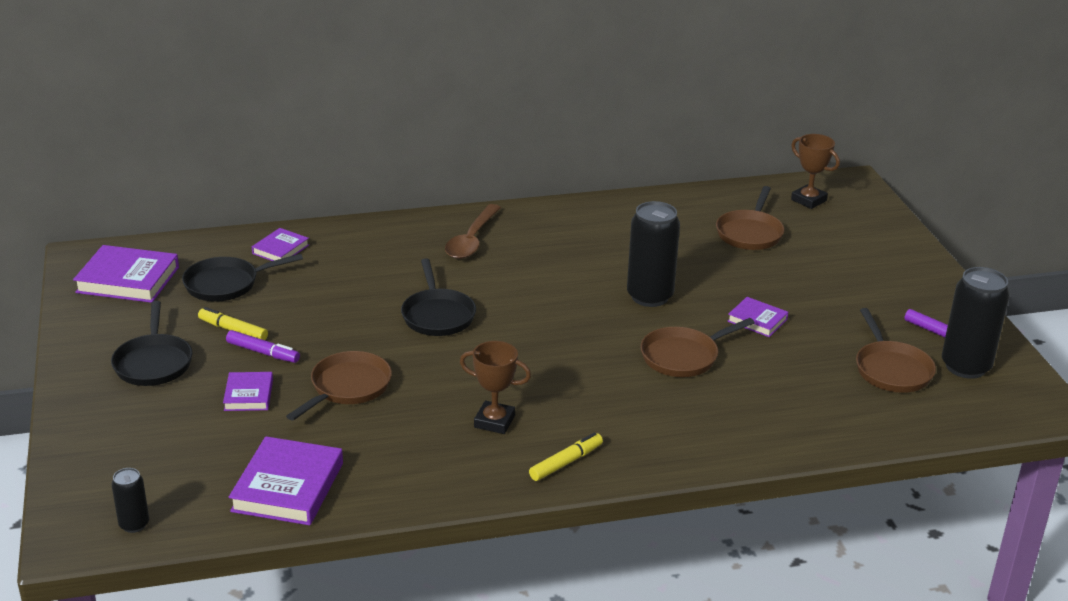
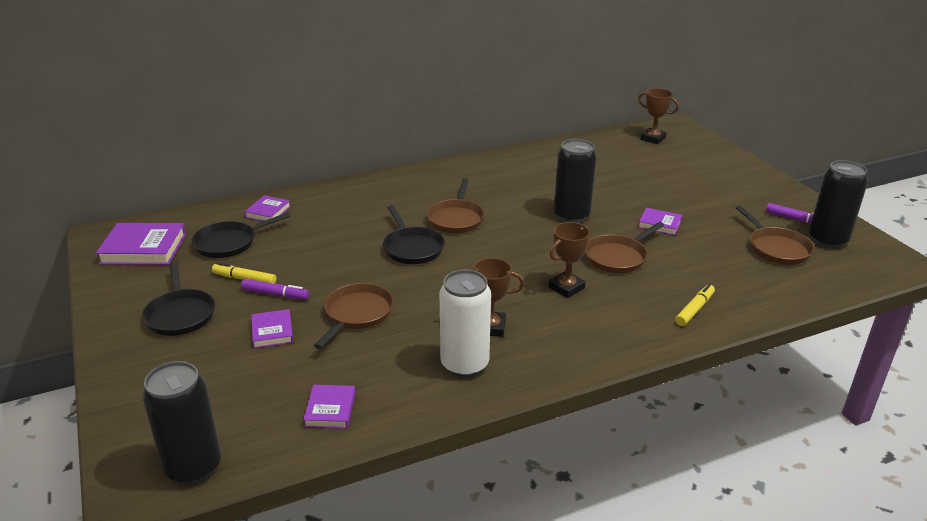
camera: 10 degrees left, 0 degrees up
black can [111,468,149,533] -> black can [142,361,221,485], size x1.96
purple book [229,436,343,525] -> purple book [303,385,356,428], size x0.57
brown spoon [445,204,501,259] -> none
yellow marker [529,433,603,481] -> yellow marker moved to [675,284,715,326]
brown pan [716,186,784,250] -> brown pan moved to [426,178,484,233]
none -> white can [440,270,491,378]
none -> brown trophy [549,222,591,298]

